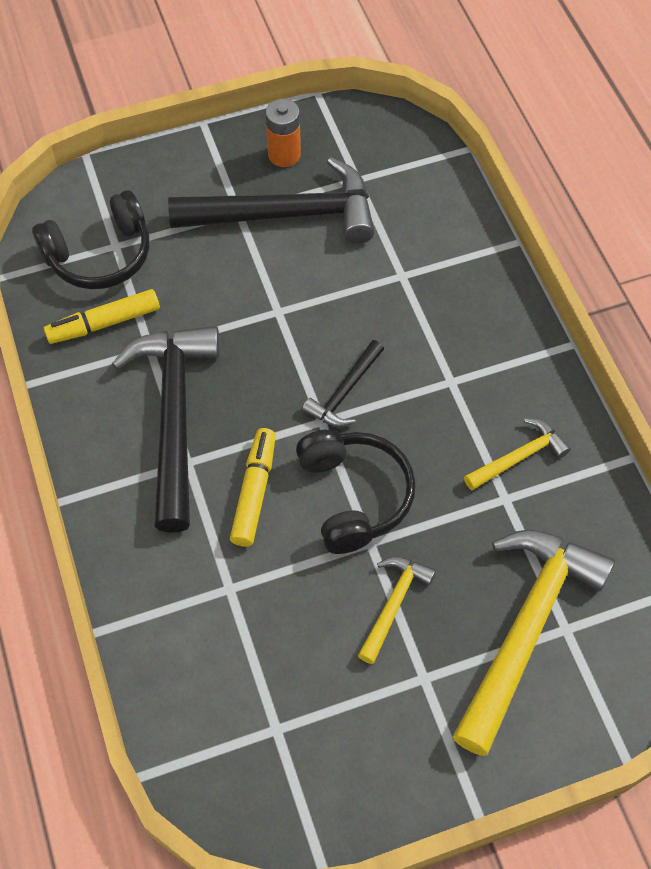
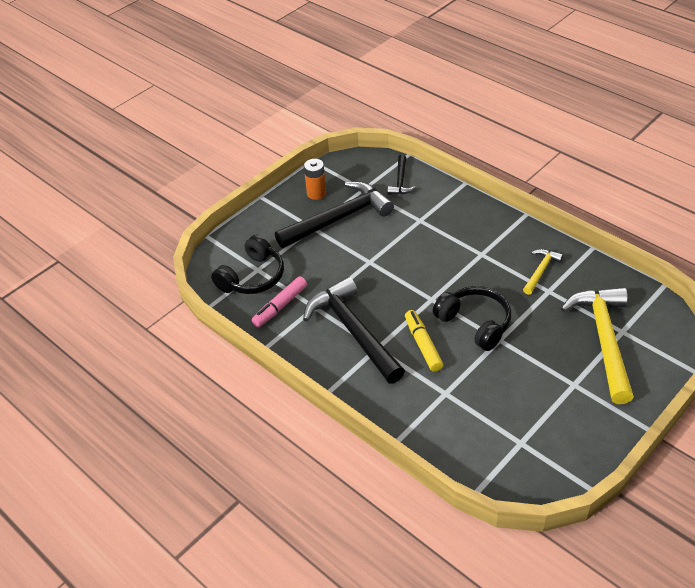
camera: 25 degrees left, 15 degrees down
yellow marker [44,289,160,344] -> pink marker [251,276,307,327]
black hammer [302,340,384,427] -> black hammer moved to [388,155,416,195]
yellow hammer [358,556,436,664] -> none

